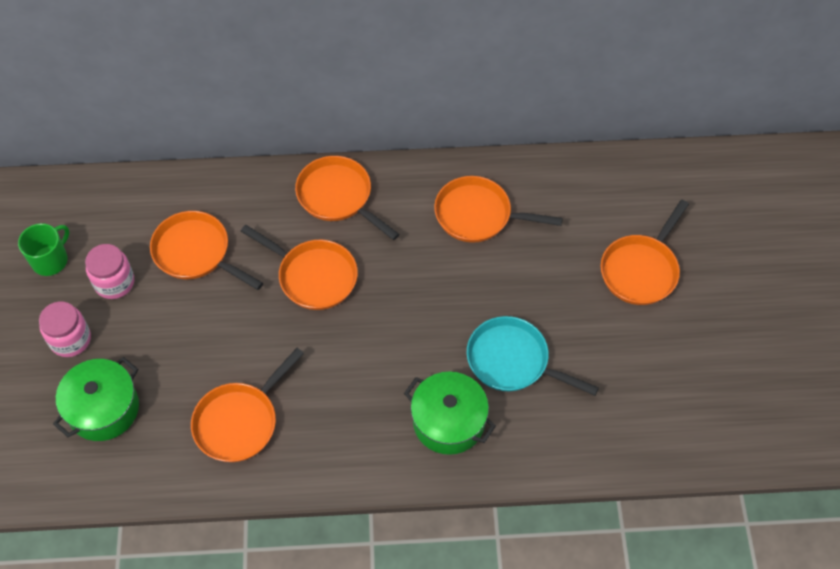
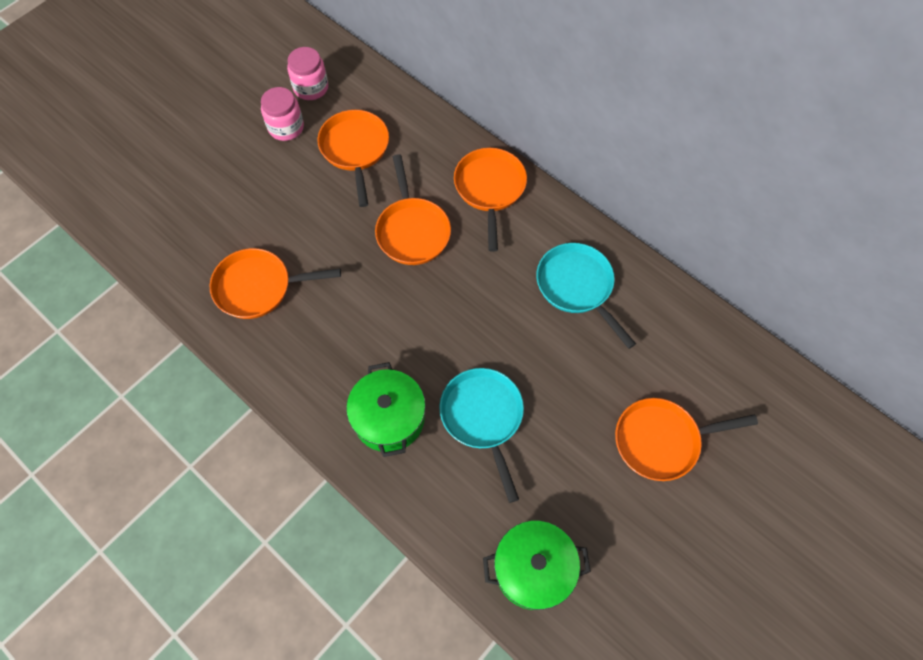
camera: 45 degrees right, 5 degrees up
green mug [18,223,69,276] -> none
pink jar [39,301,91,357] -> pink jar moved to [287,47,328,100]
green pot [53,357,139,441] -> green pot moved to [483,521,591,610]
orange pan [434,176,563,243] -> turquoise pan [536,243,636,349]

